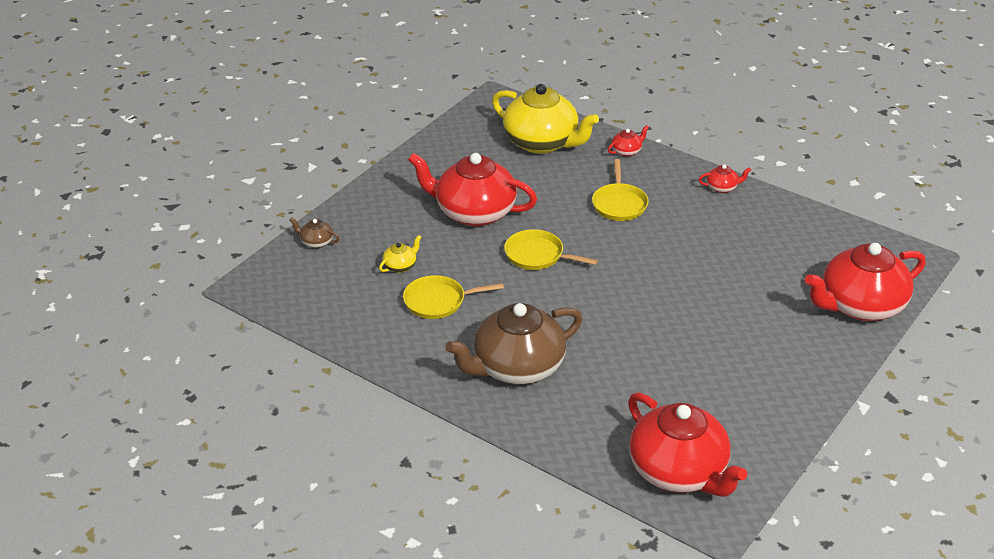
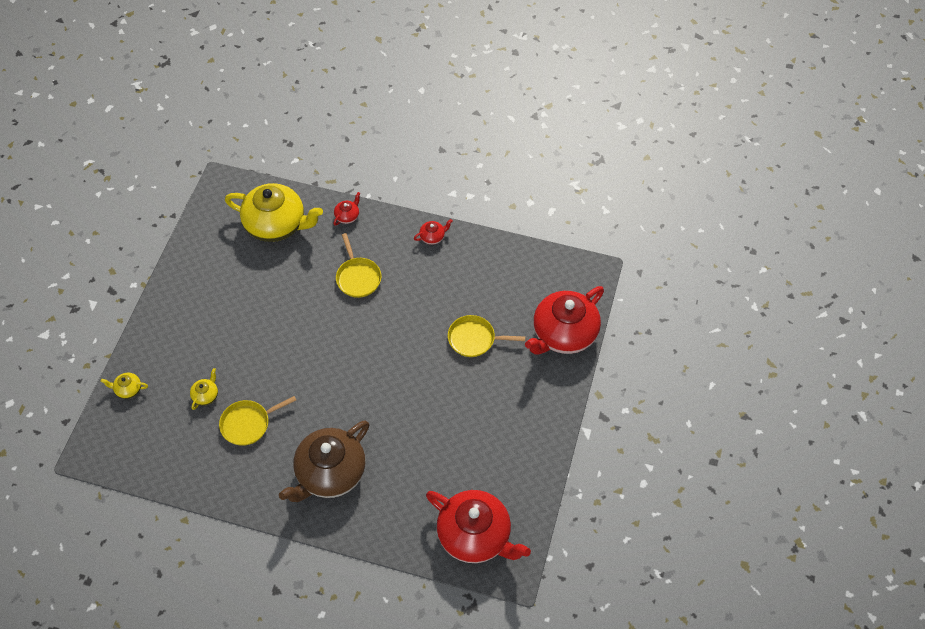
camera: 20 degrees left, 20 degrees up
brown teapot [290,217,340,248] -> yellow teapot [100,373,148,399]
red teapot [408,153,537,226] -> none
yellow pan [504,229,598,270] -> yellow pan moved to [448,315,525,357]

